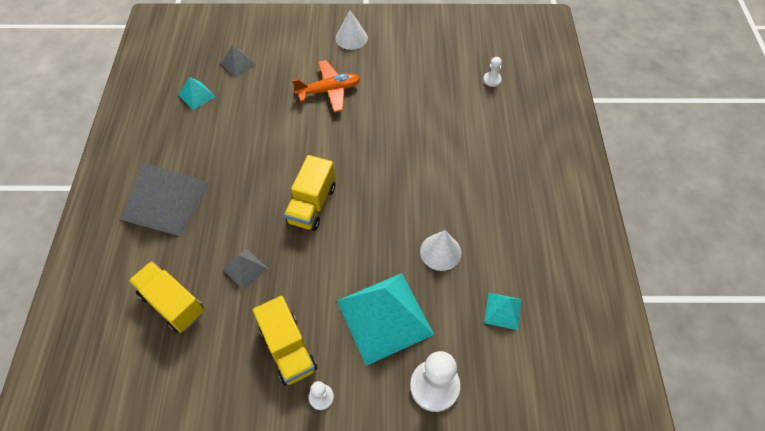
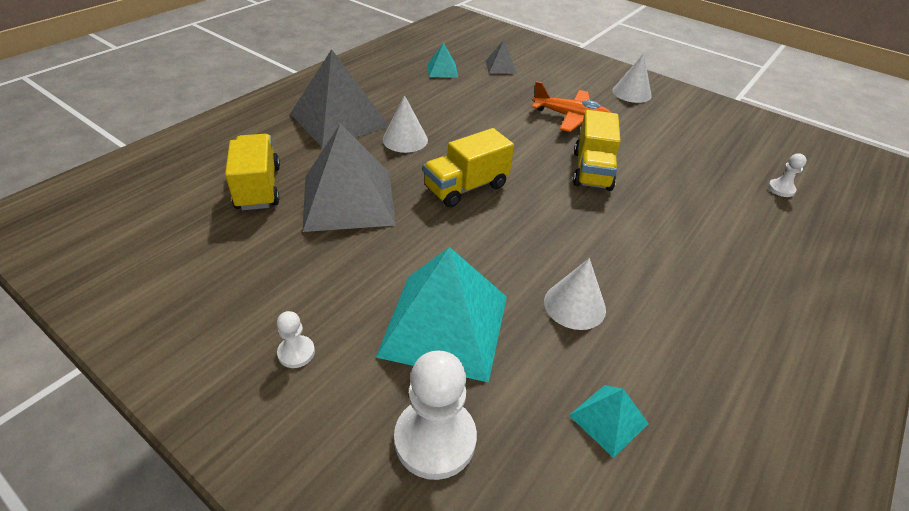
camera: 35 degrees right, 15 degrees down
grey pyramid [223,249,268,290] -> grey pyramid [303,124,396,232], size x2.18
yellow truck [253,296,317,385] -> yellow truck moved to [573,110,621,191]
none -> white cone [383,95,428,153]

